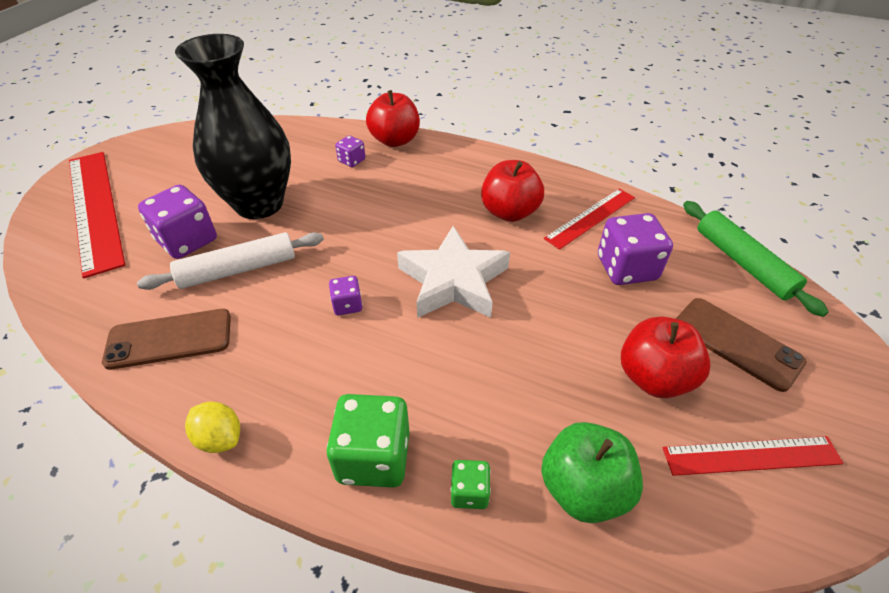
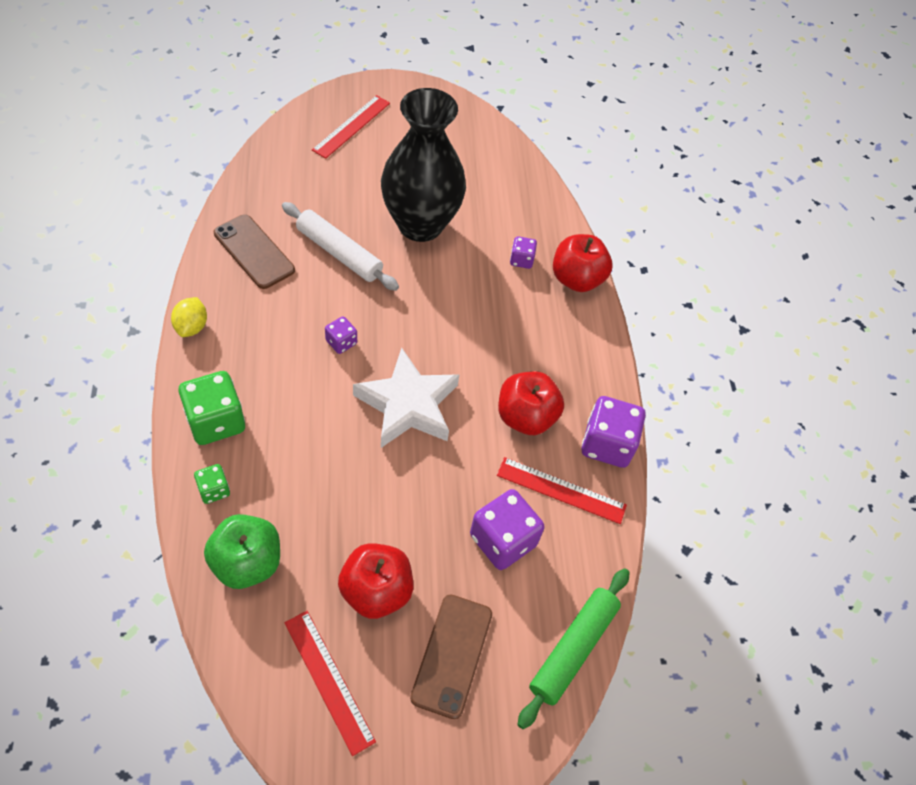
camera: 55 degrees right, 10 degrees up
red ruler [69,152,125,278] -> red ruler [312,95,390,159], size x0.58
purple dice [138,185,217,259] -> purple dice moved to [581,396,646,468]

